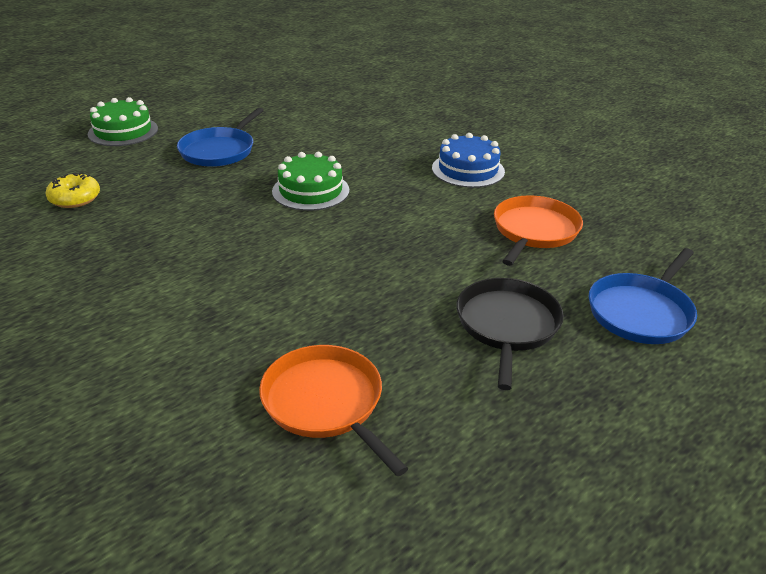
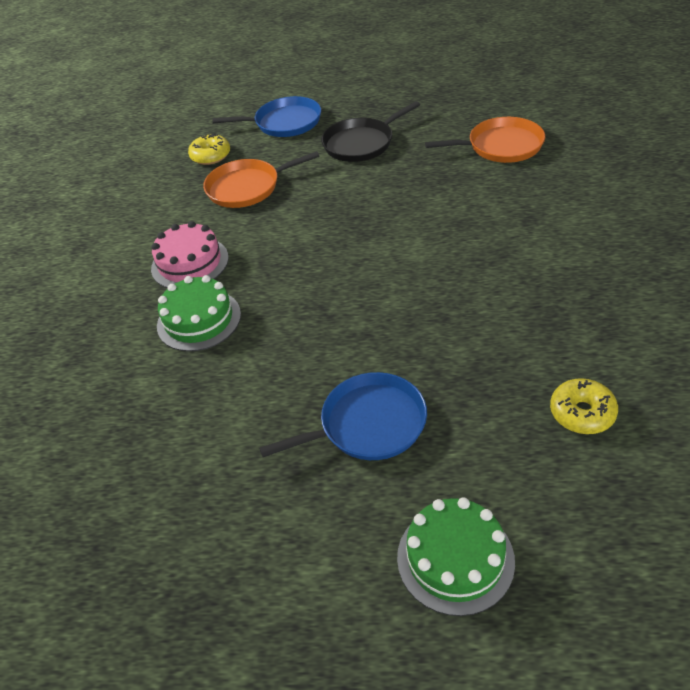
camera: 130 degrees left, 10 degrees up
orange pan [259,345,408,476] -> orange pan turned 105 degrees counterclockwise [425,117,545,163]
green cake [272,152,349,211] -> green cake moved to [157,275,241,352]
blue cake [432,133,505,188] -> pink cake [151,221,229,288]
none -> yellow donut [188,134,230,165]

